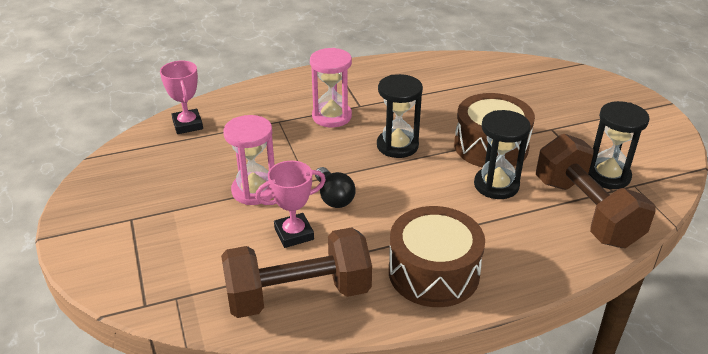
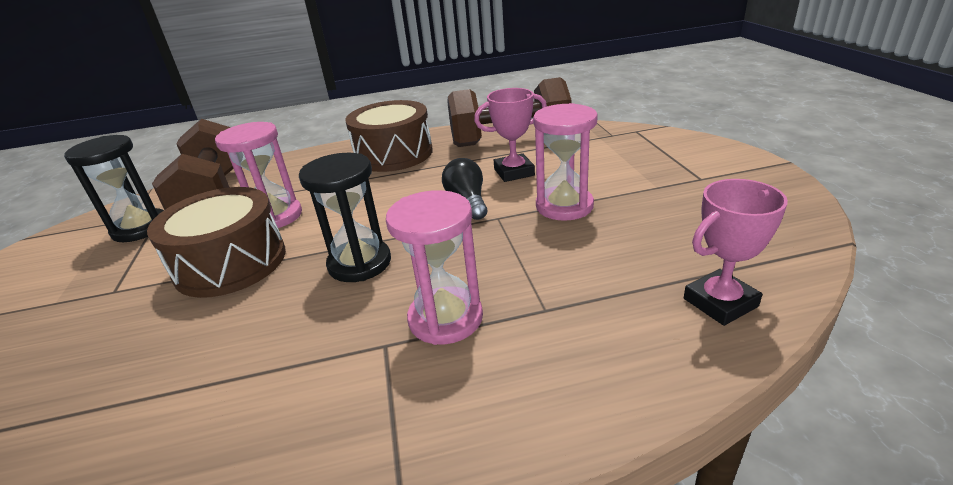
camera: 170 degrees left, 5 degrees down
pink trophy [160,61,203,134] -> pink trophy turned 75 degrees clockwise [684,179,788,326]
black hourglass [474,110,531,199] -> pink hourglass [215,122,302,228]

